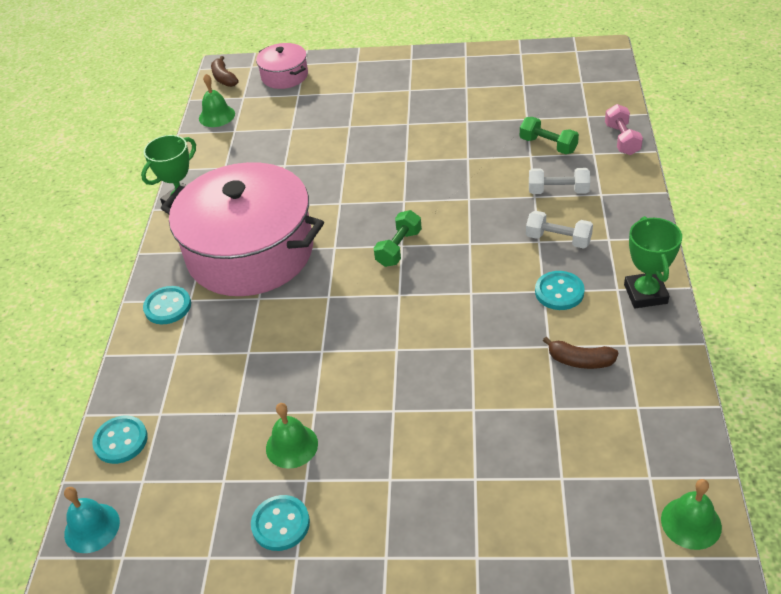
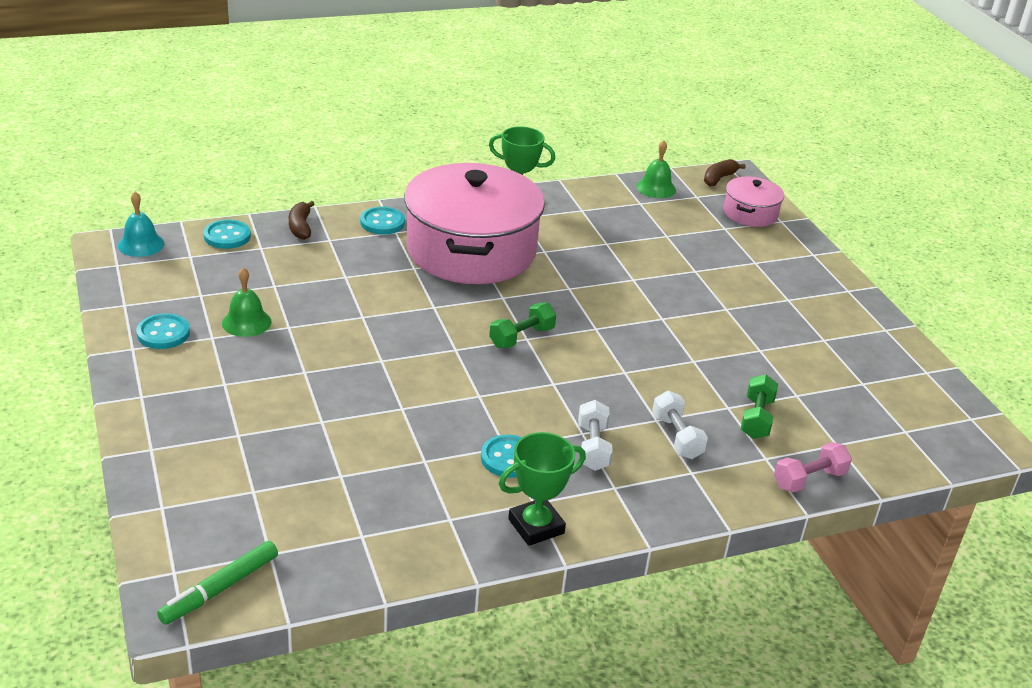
camera: 60 degrees right, 10 degrees down
green dumbbell [374,210,422,267] -> green dumbbell turned 45 degrees counterclockwise [489,303,556,348]
brown banana [543,337,618,369] -> brown banana moved to [289,201,315,240]
green bell [661,479,722,550] -> green marker [157,541,278,625]

